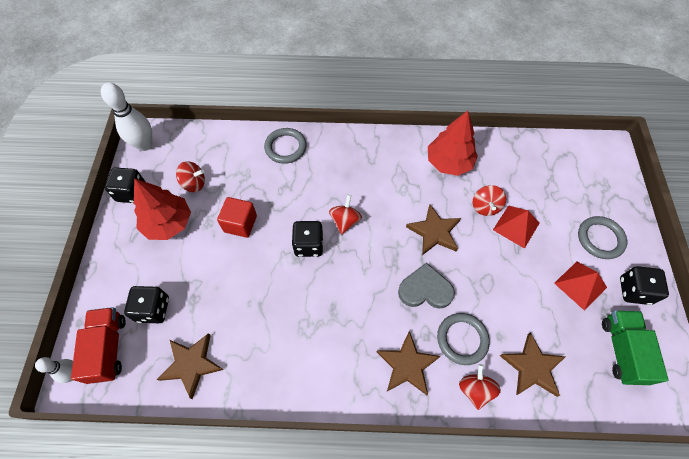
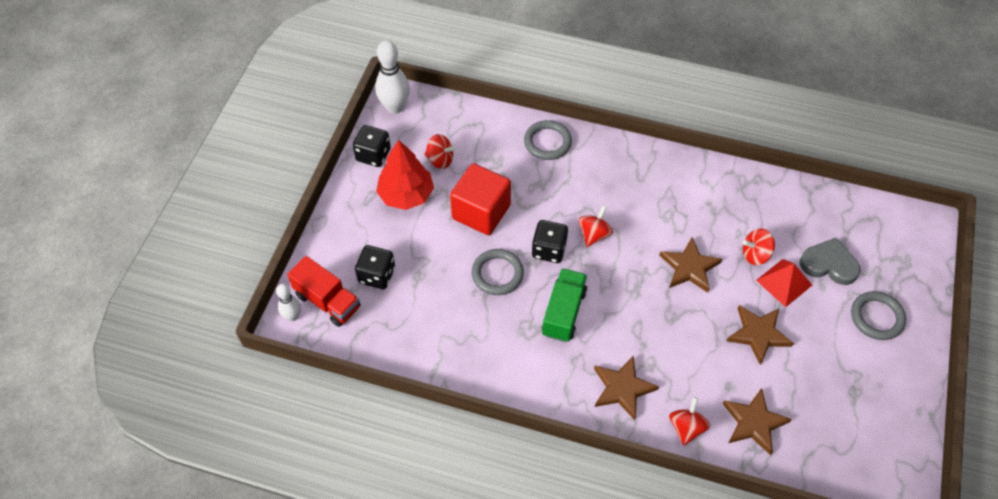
camera: 15 degrees right, 5 degrees down
red truck [71,307,126,384] -> red truck turned 120 degrees clockwise [287,256,360,327]
brown star [157,333,224,399] -> brown star moved to [727,305,794,365]
red cube [217,197,257,238] -> red cube [450,163,511,235], size x1.51
grey heart [398,262,455,309] -> grey heart moved to [800,238,861,285]
red tree [428,111,478,176] -> none
grey ring [437,313,490,365] -> grey ring moved to [472,249,524,295]
red spinning top [473,185,506,216] -> red spinning top turned 60 degrees clockwise [743,228,775,265]
red pyramid [554,261,607,311] -> none
green truck [602,310,669,385] -> green truck moved to [542,268,587,342]
black dice [620,266,669,305] -> none

